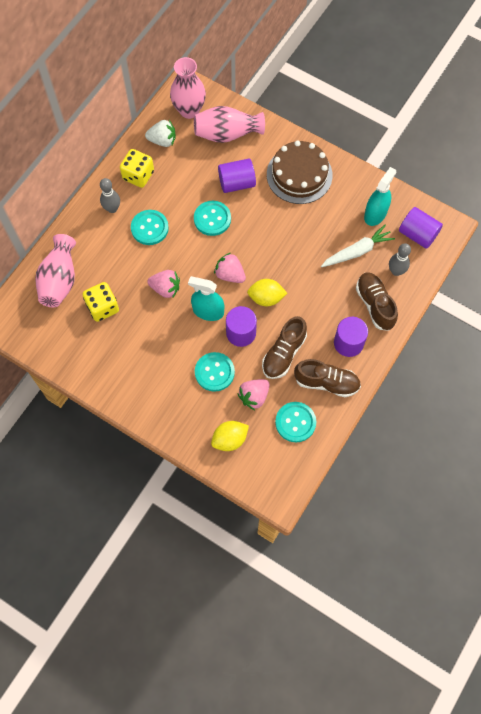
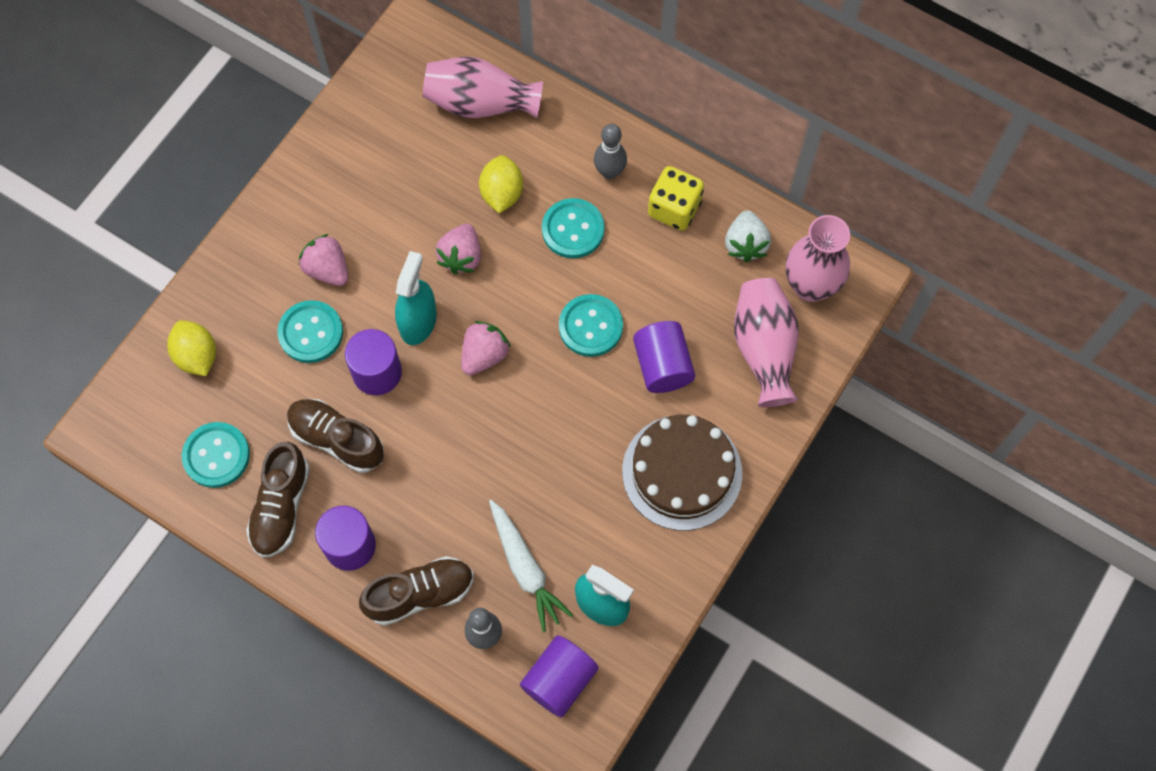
camera: 90 degrees right, 0 degrees up
yellow dice [82,282,119,322] -> none
pink strawberry [237,379,270,410] -> pink strawberry moved to [299,234,348,286]
yellow lemon [247,279,287,306] -> yellow lemon moved to [479,155,523,214]

